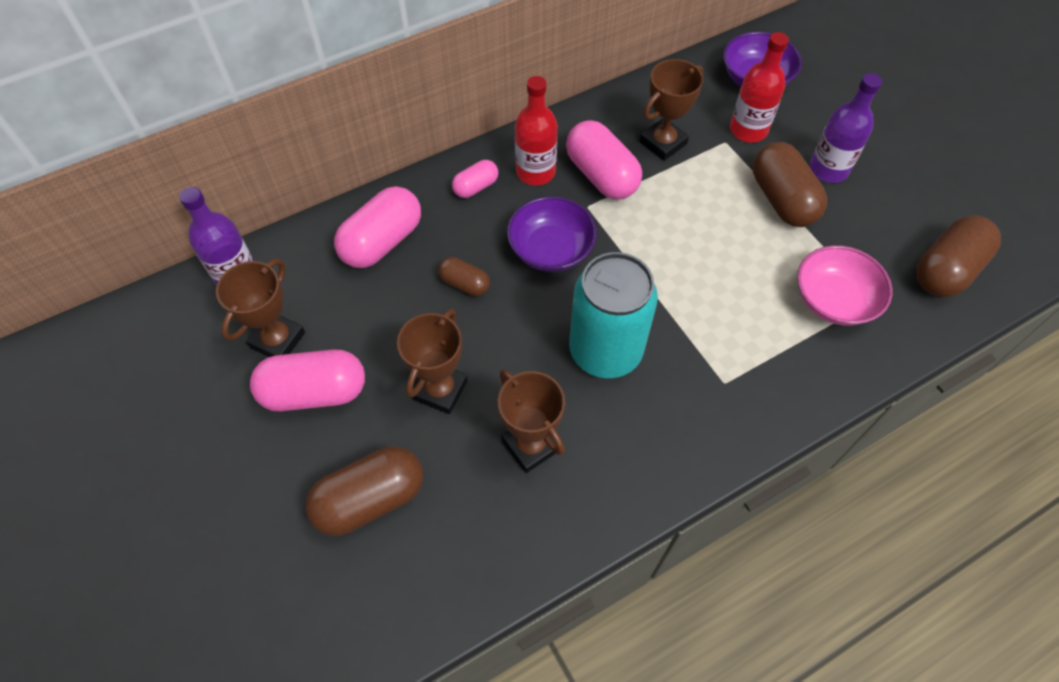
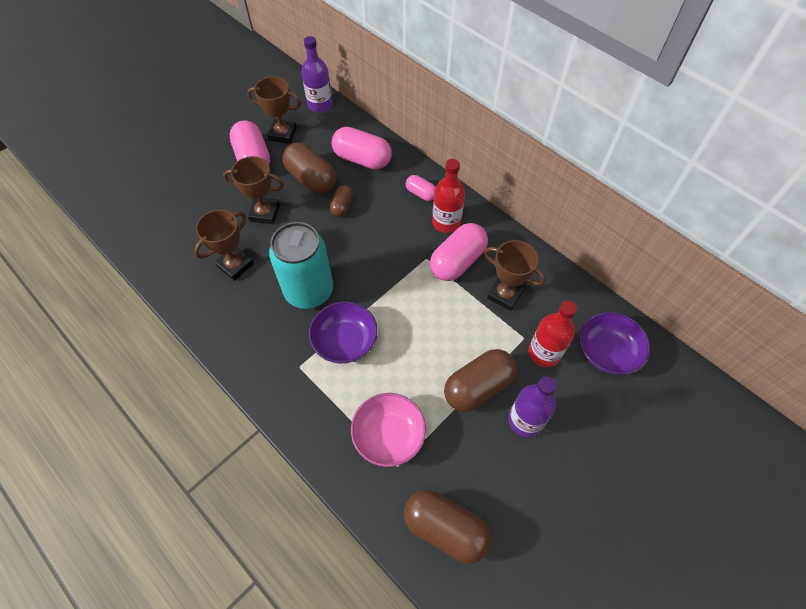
camera: 75 degrees right, 0 degrees up
brown capsule [305,446,423,536] -> brown capsule moved to [282,143,336,194]
purple bowl [507,196,597,272] -> purple bowl moved to [309,301,378,363]

